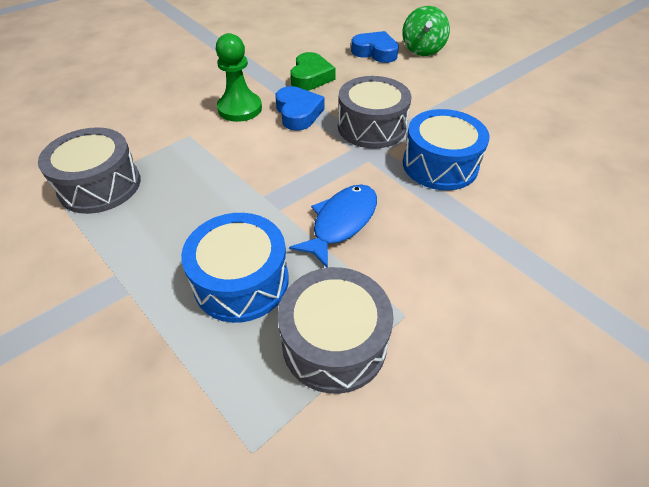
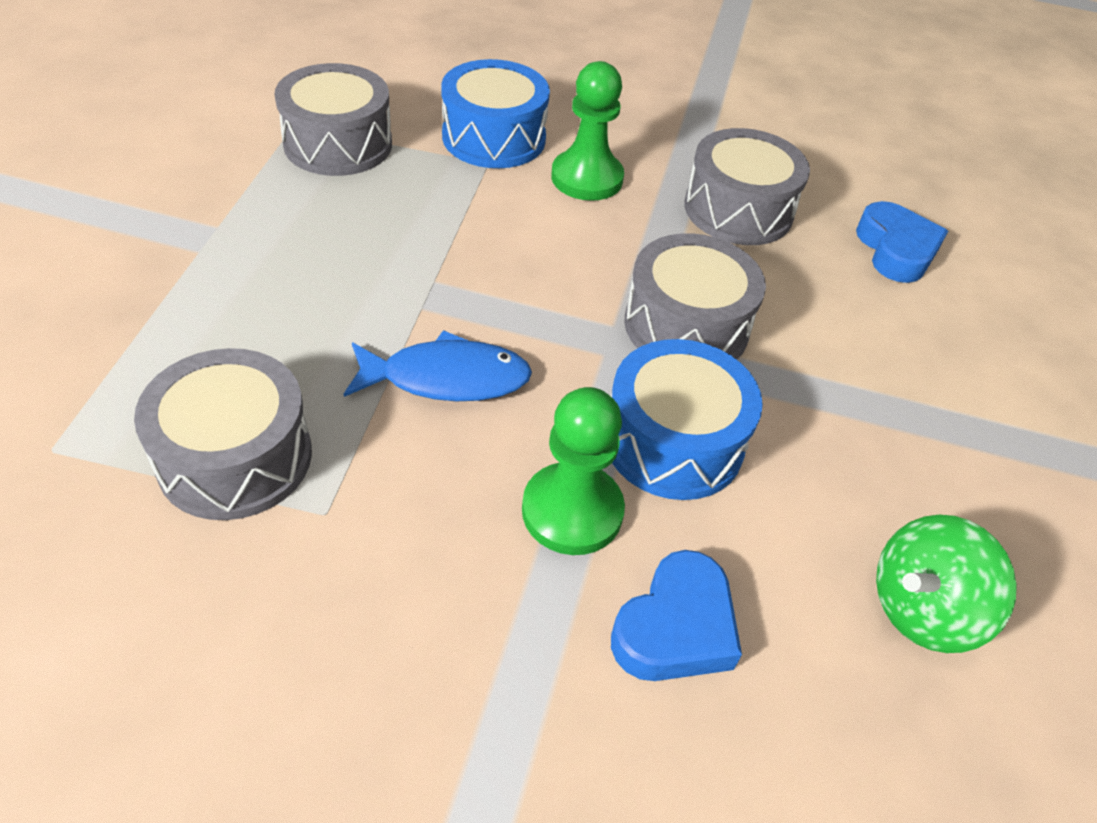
camera: 50 degrees right, 0 degrees up
blue drum [181,213,289,323] -> blue drum moved to [441,59,550,168]
blue heart [275,86,324,131] -> blue heart moved to [611,550,742,681]
green heart [290,52,336,91] -> grey drum [684,128,810,245]
green spinning top [402,6,450,56] -> green spinning top moved to [876,515,1017,653]
none -> green pawn [522,387,625,555]

